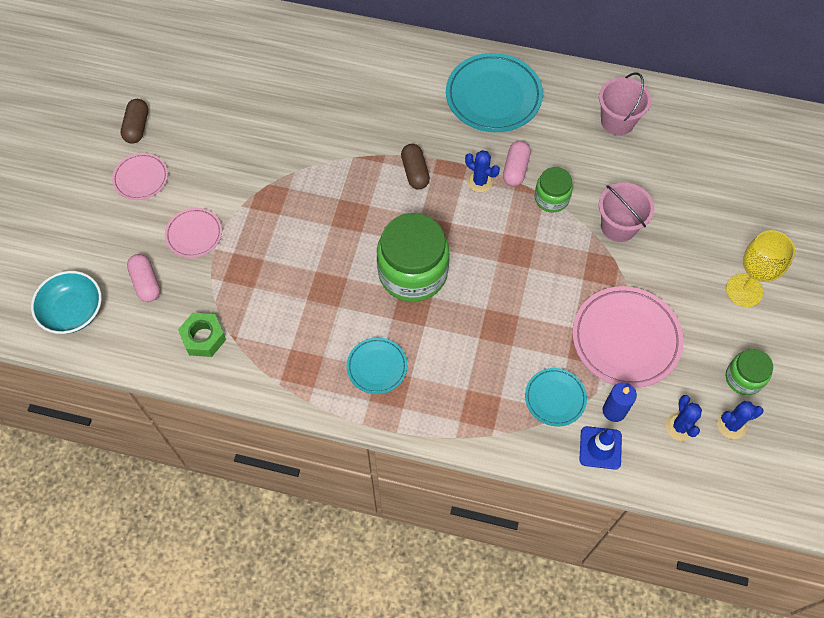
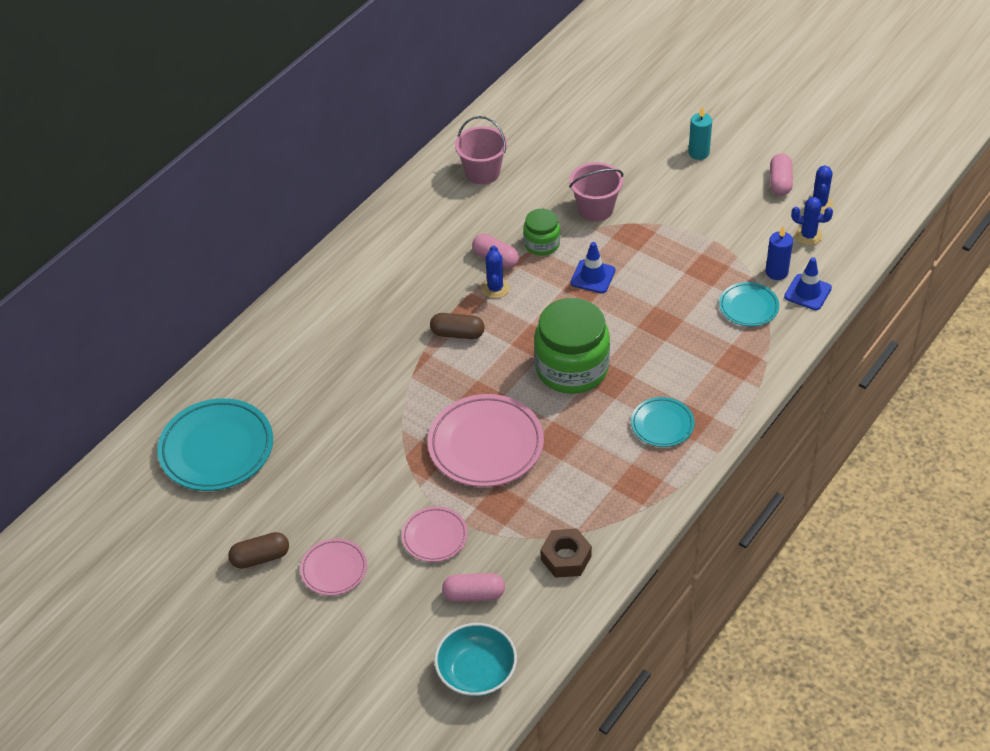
camera: 65 degrees left, 15 degrees down
brown capsule [121,99,148,144] -> brown capsule turned 45 degrees counterclockwise [228,532,289,569]
green nut [178,313,226,357] -> brown nut [540,528,592,578]
turquoise plate [446,53,543,132] -> turquoise plate moved to [157,398,273,491]
blue cactus [465,150,500,193] -> blue cactus turned 60 degrees counterclockwise [482,246,509,299]
pink plate [572,286,684,388] -> pink plate moved to [428,394,544,487]
yellow goblet [726,230,795,307] -> turquoise candle [688,106,712,160]
green jar [726,349,773,395] -> pink capsule [770,153,793,195]
none -> blue traffic cone [571,242,615,293]

